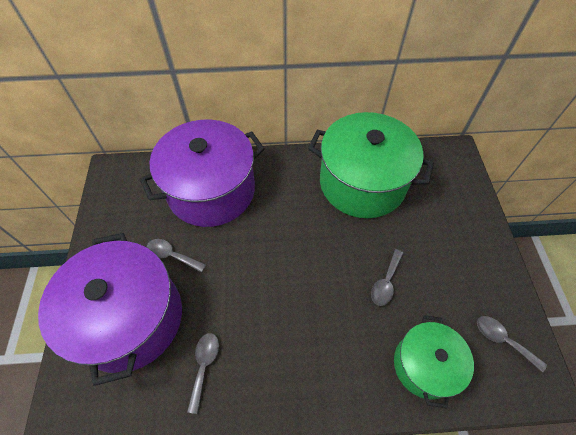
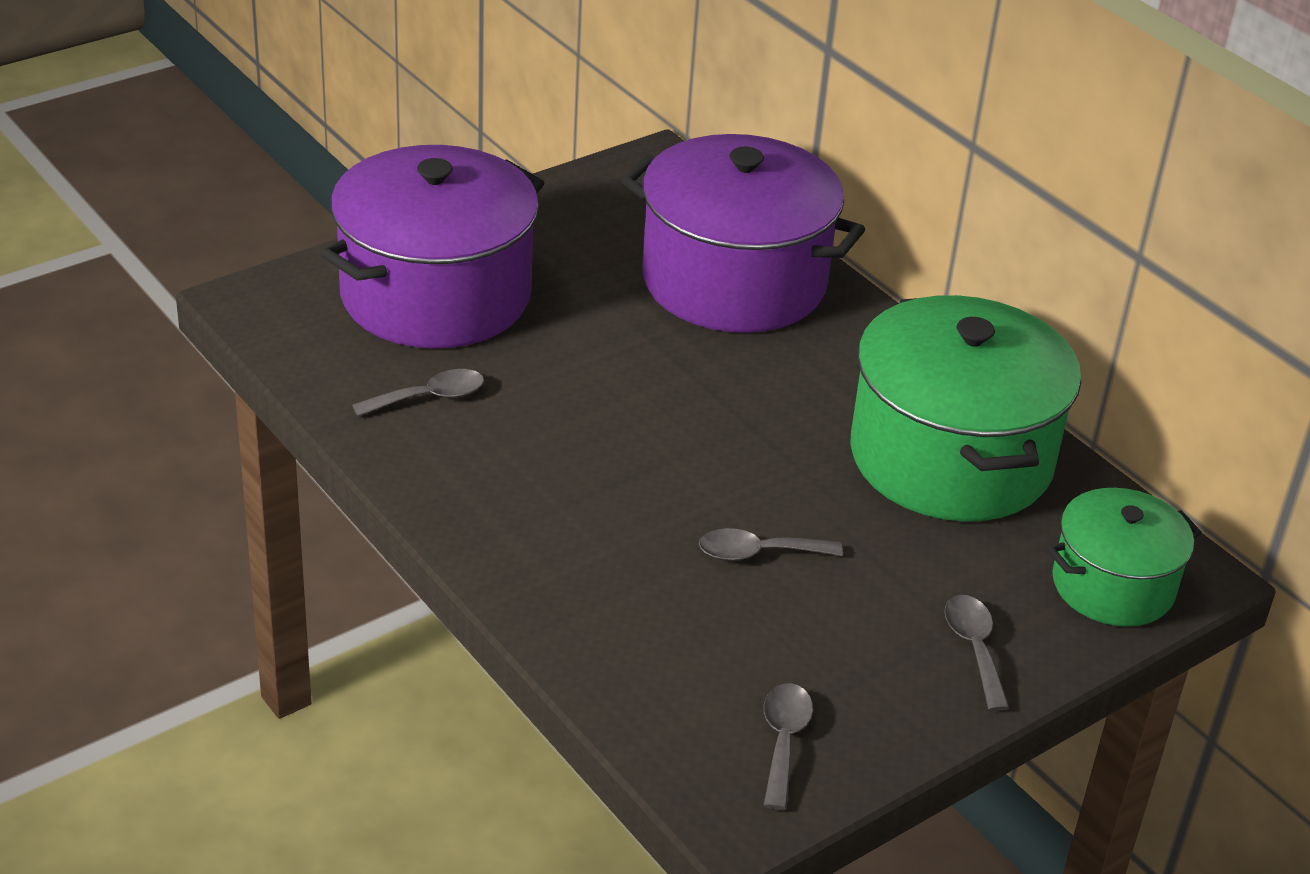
camera: 55 degrees right, 20 degrees down
grey spoon [147,239,206,273] -> grey spoon moved to [945,595,1009,711]
green pot [394,315,474,408] -> green pot moved to [1047,488,1202,626]

